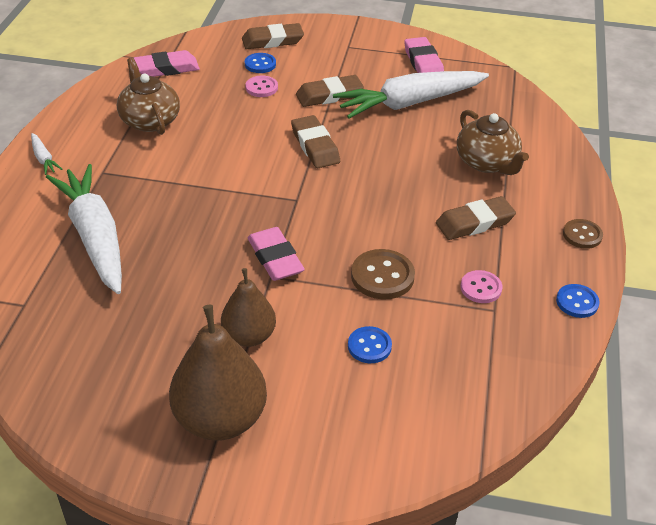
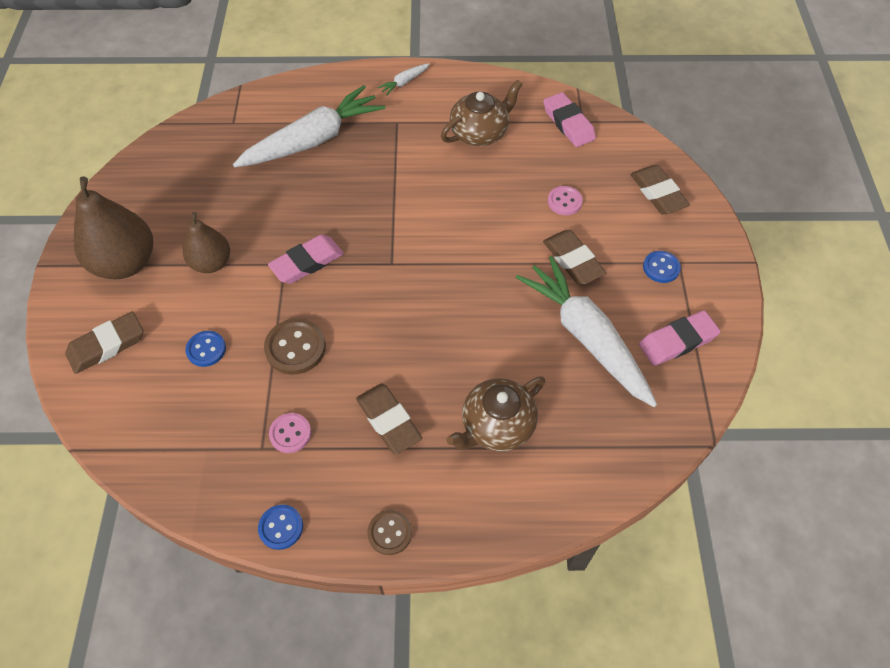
camera: 80 degrees right, 15 degrees up
blue button [245,53,276,73] -> blue button moved to [643,251,681,283]
brown eraser [291,115,340,168] -> brown eraser moved to [65,312,143,374]

